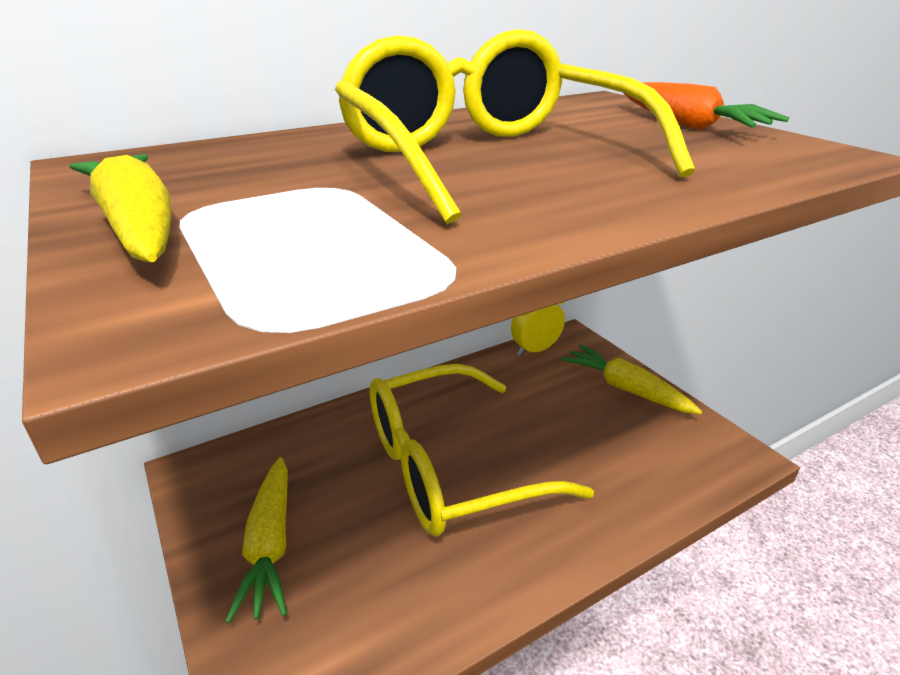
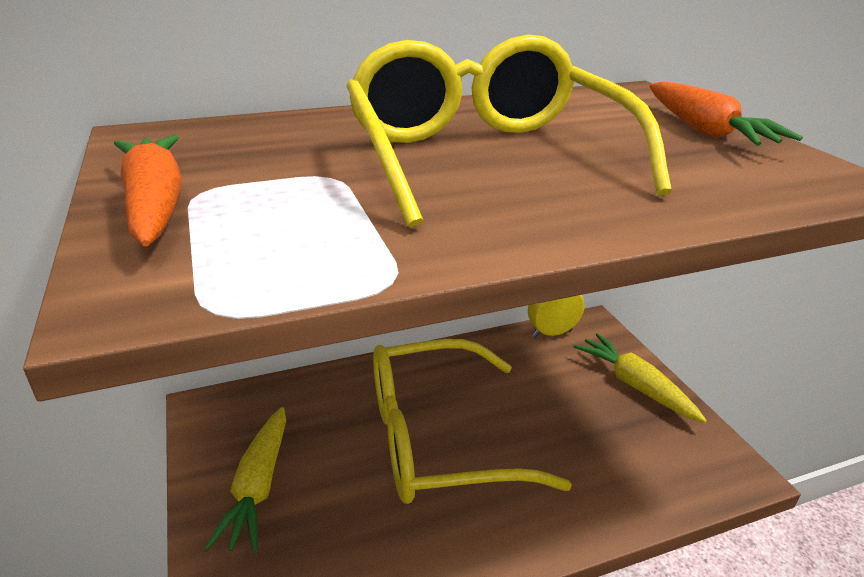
camera: 10 degrees right, 0 degrees up
yellow carrot [70,154,171,262] -> orange carrot [114,135,182,247]

